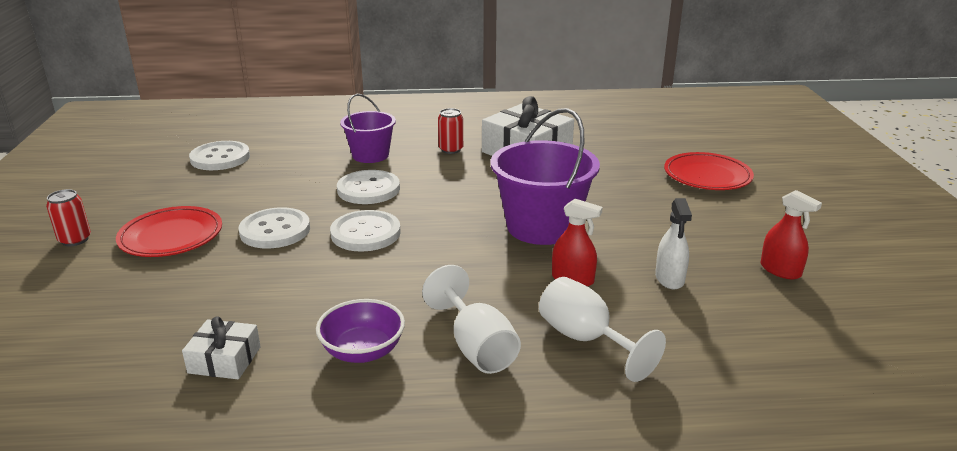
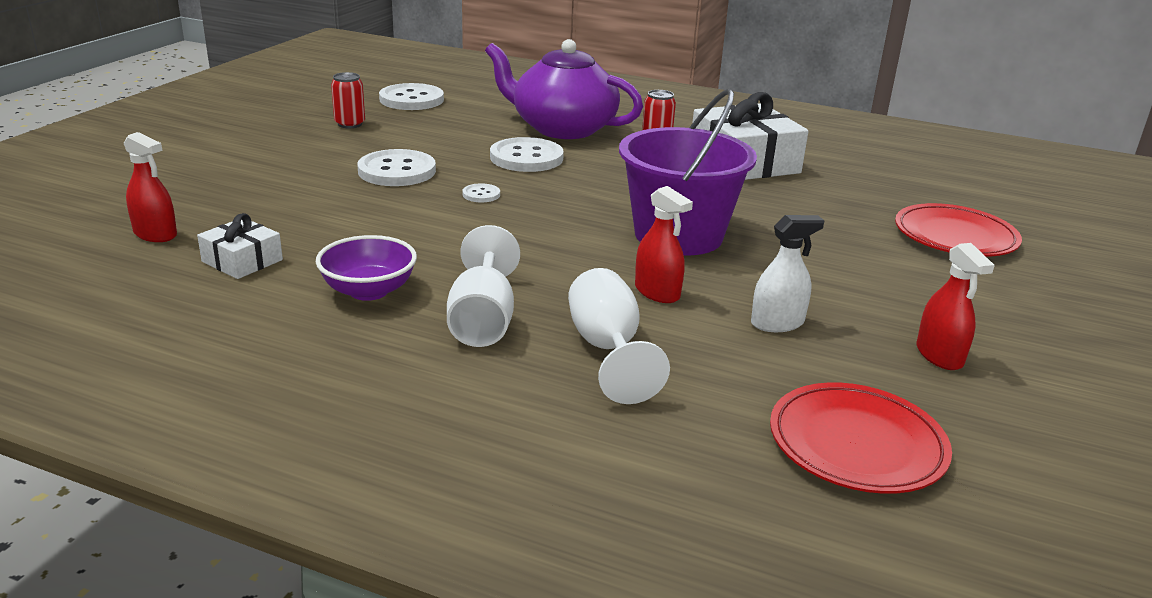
camera: 25 degrees right, 0 degrees up
red can [46,189,91,246] -> red can moved to [331,72,365,128]
red plate [116,206,222,257] -> red plate moved to [770,383,952,494]
white button [330,210,401,252] -> white button [462,183,500,202], size x0.47
purple bucket [340,94,396,163] -> purple teapot [485,39,643,139]
white spray bottle [655,198,692,290] -> white spray bottle turned 135 degrees counterclockwise [751,215,825,332]
none -> red spray bottle [124,132,177,242]

